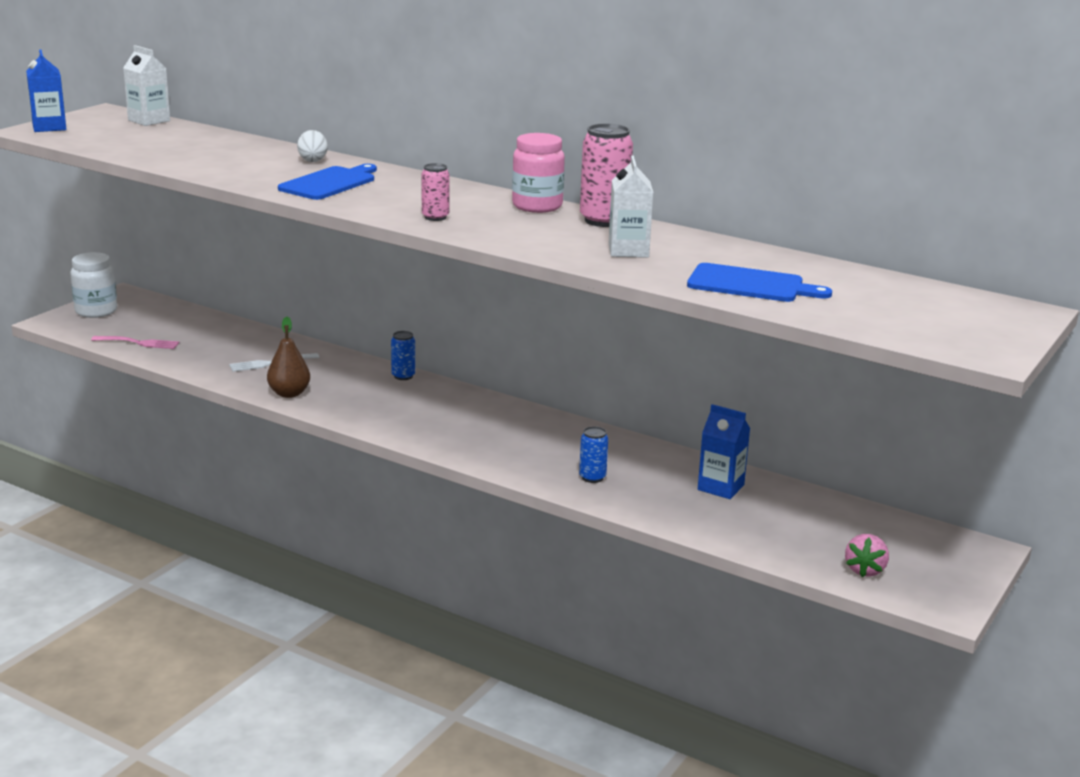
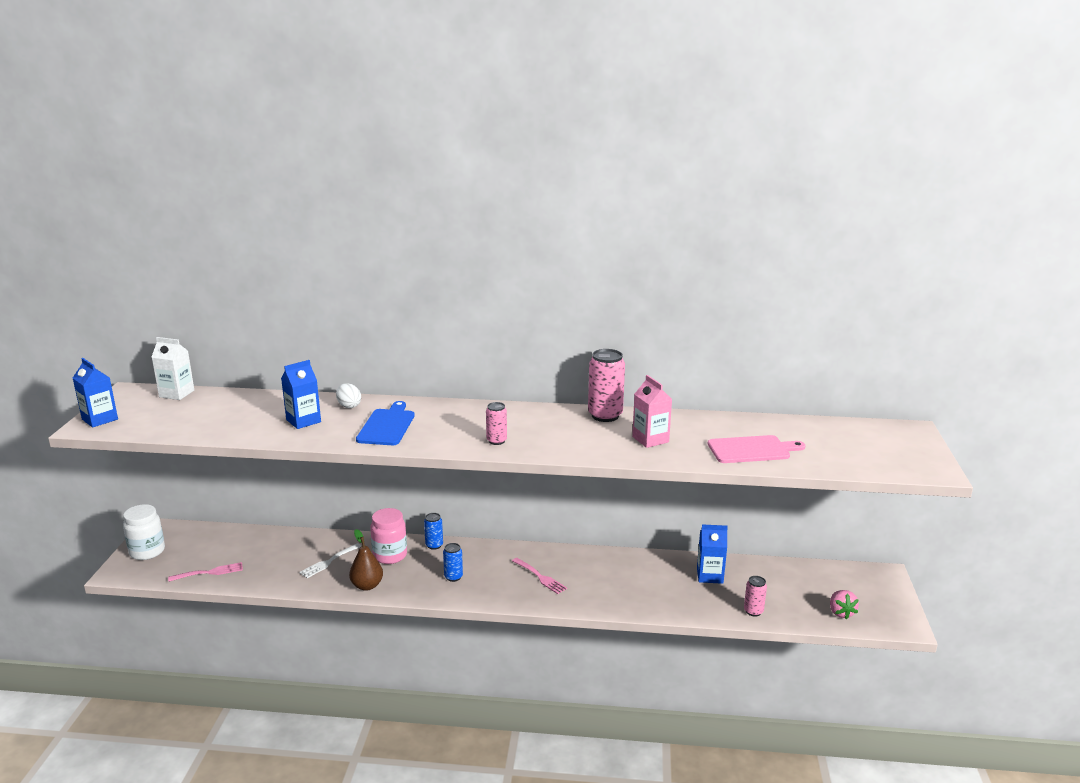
camera: 25 degrees left, 0 degrees up
pink jar [512,133,565,213] -> pink jar moved to [370,508,407,564]
blue can [579,426,608,483] -> blue can moved to [443,543,463,582]
white carton [608,155,653,258] -> pink carton [632,375,672,448]
blue cutting board [687,263,832,302] -> pink cutting board [708,435,806,463]
none -> blue carton [281,360,321,429]
none -> pink fork [512,558,567,594]
none -> pink can [744,576,767,617]

